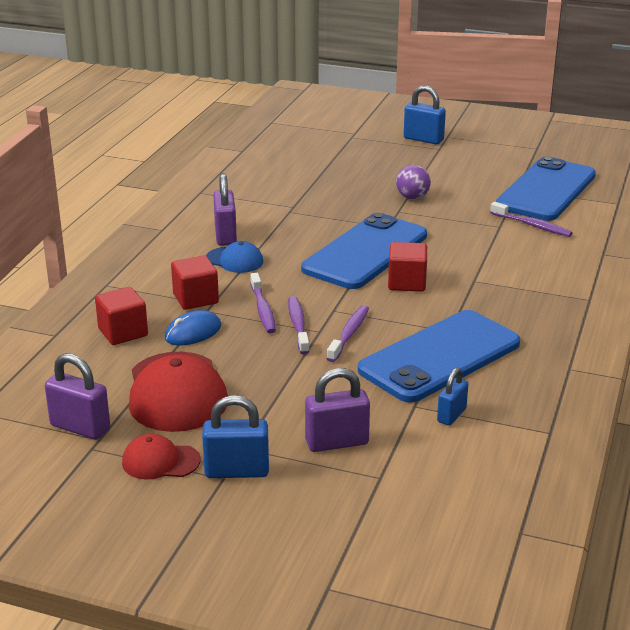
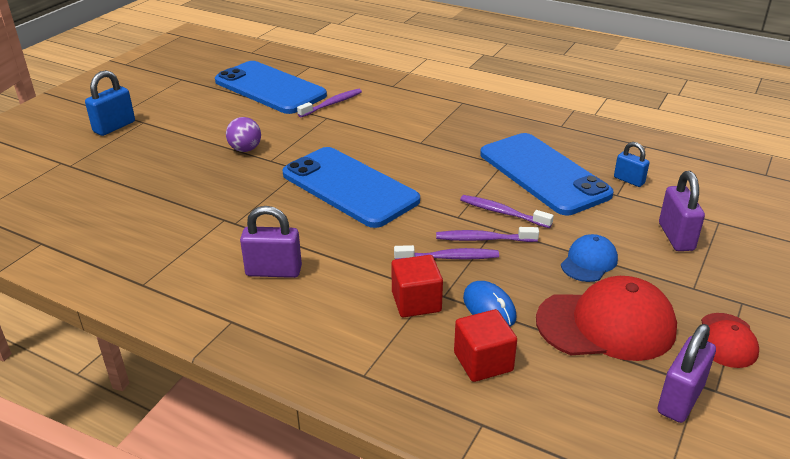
camera: 80 degrees left, 5 degrees up
blue padlock [202,395,269,478] -> none
blue cap [206,241,264,273] -> blue cap moved to [561,234,618,282]
red cube [388,242,427,292] -> none

